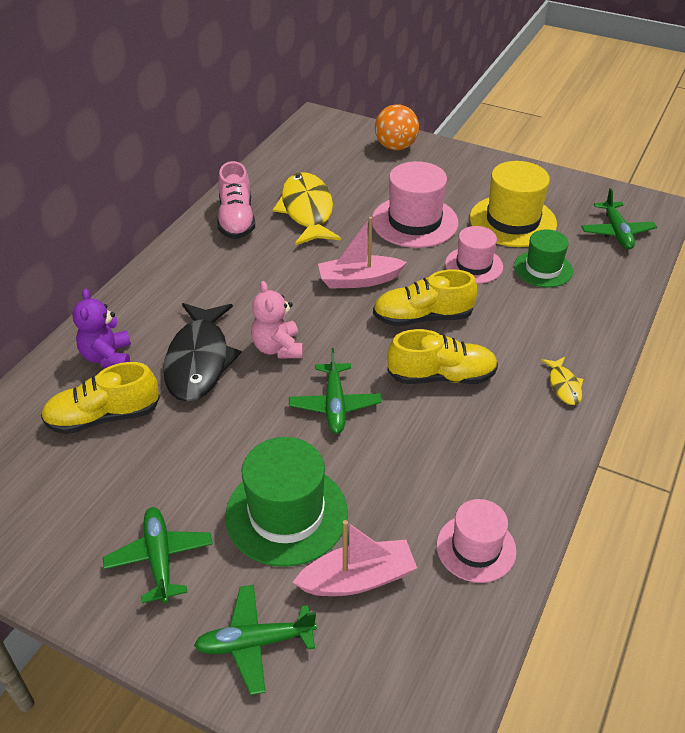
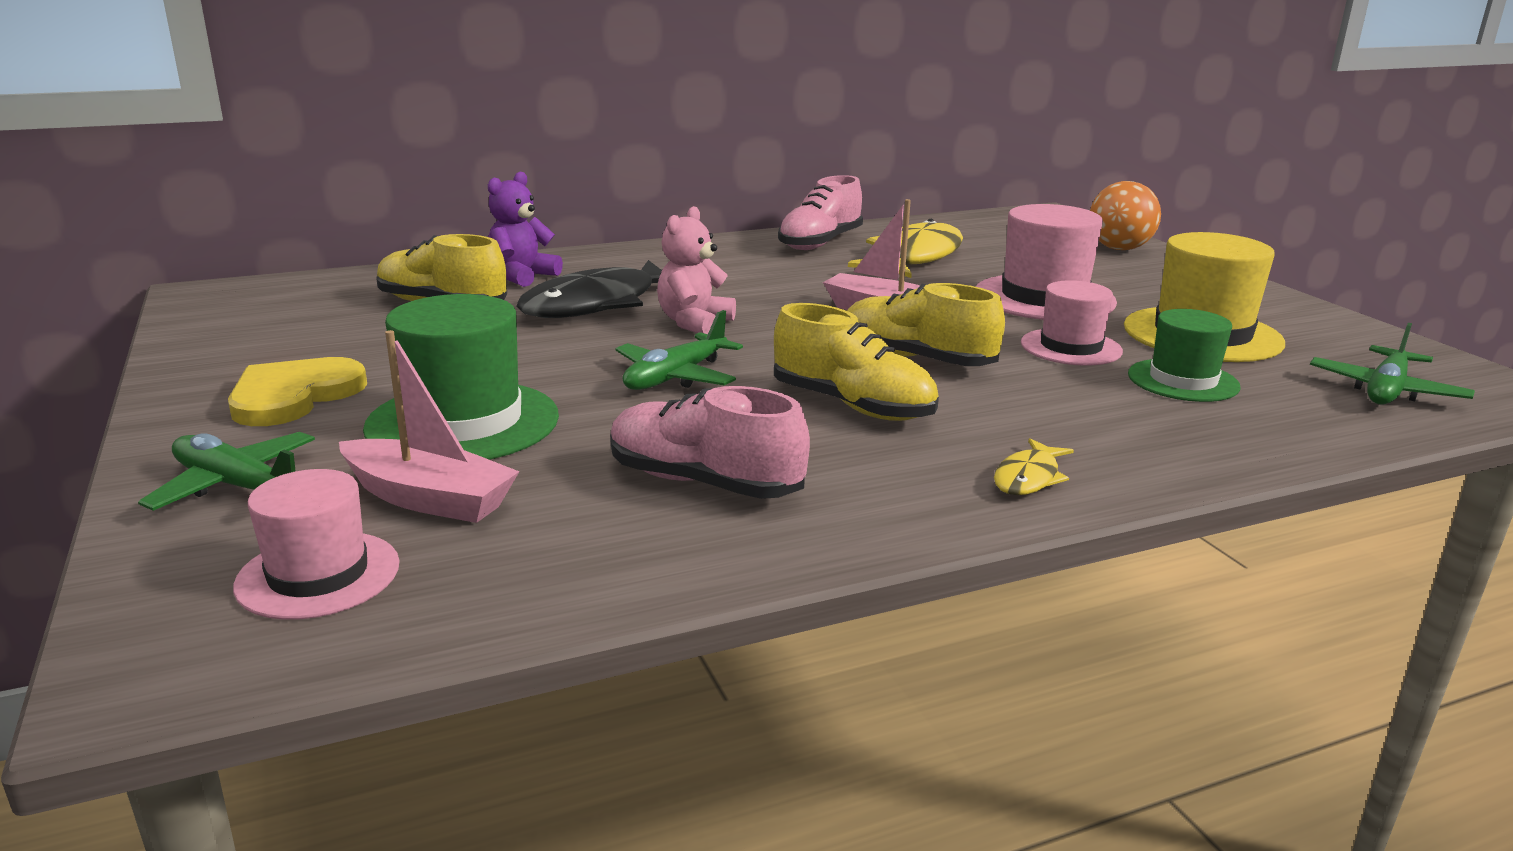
camera: 40 degrees right, 20 degrees down
green plane [103,507,213,603] -> yellow heart [228,357,367,426]
pink hat [437,499,517,583] -> pink hat moved to [233,469,399,620]
none -> pink shoe [610,386,810,499]

